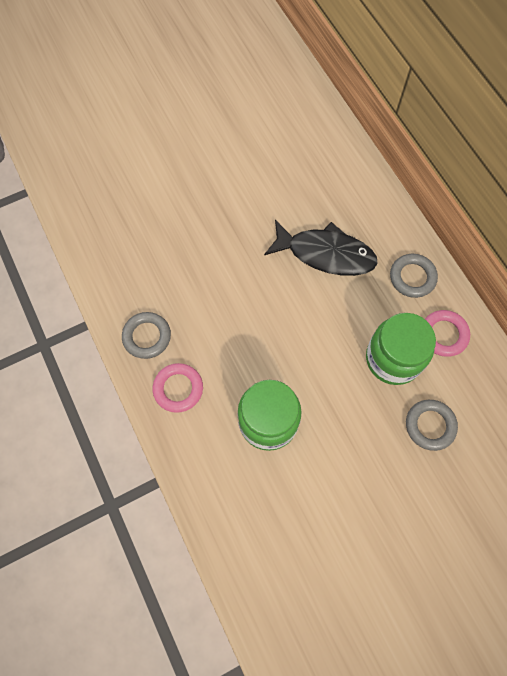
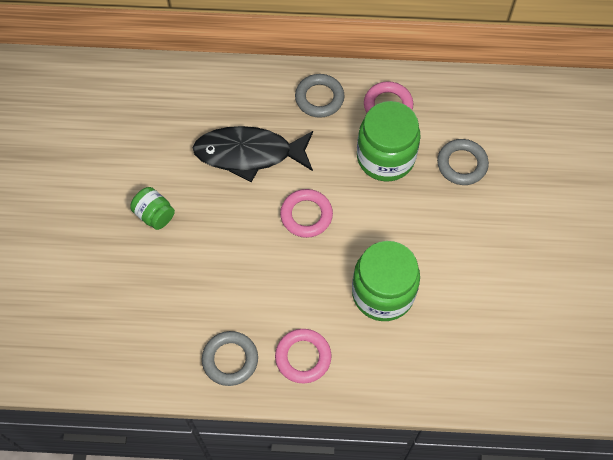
camera: 60 degrees left, 5 degrees down
black fish [264,220,378,276] -> black fish turned 135 degrees counterclockwise [193,126,313,182]
none -> green jar [130,187,175,230]
none -> pink ring [280,189,333,238]

